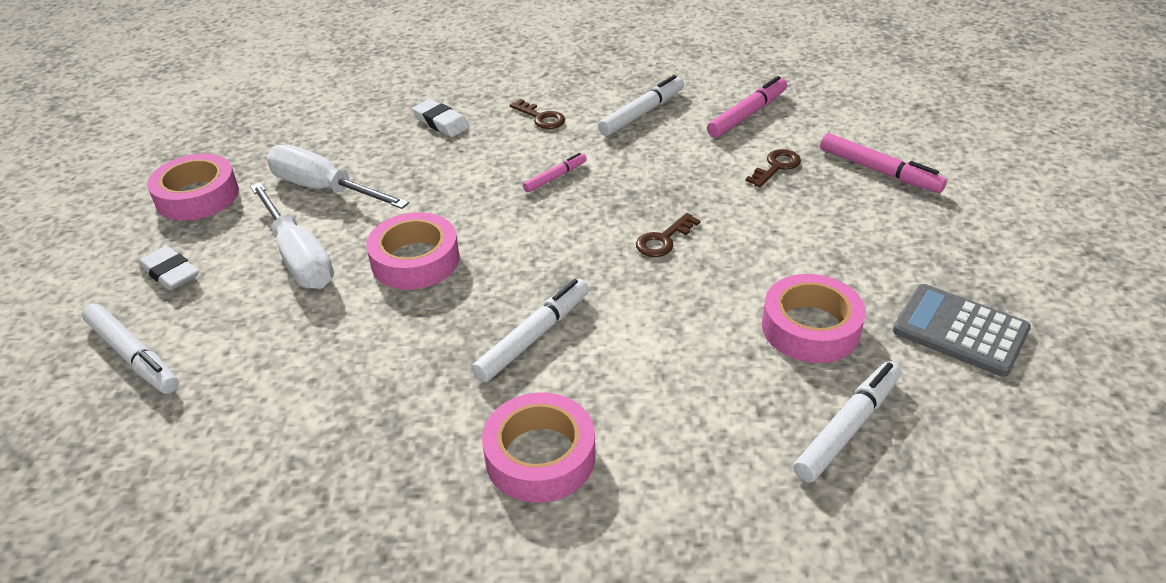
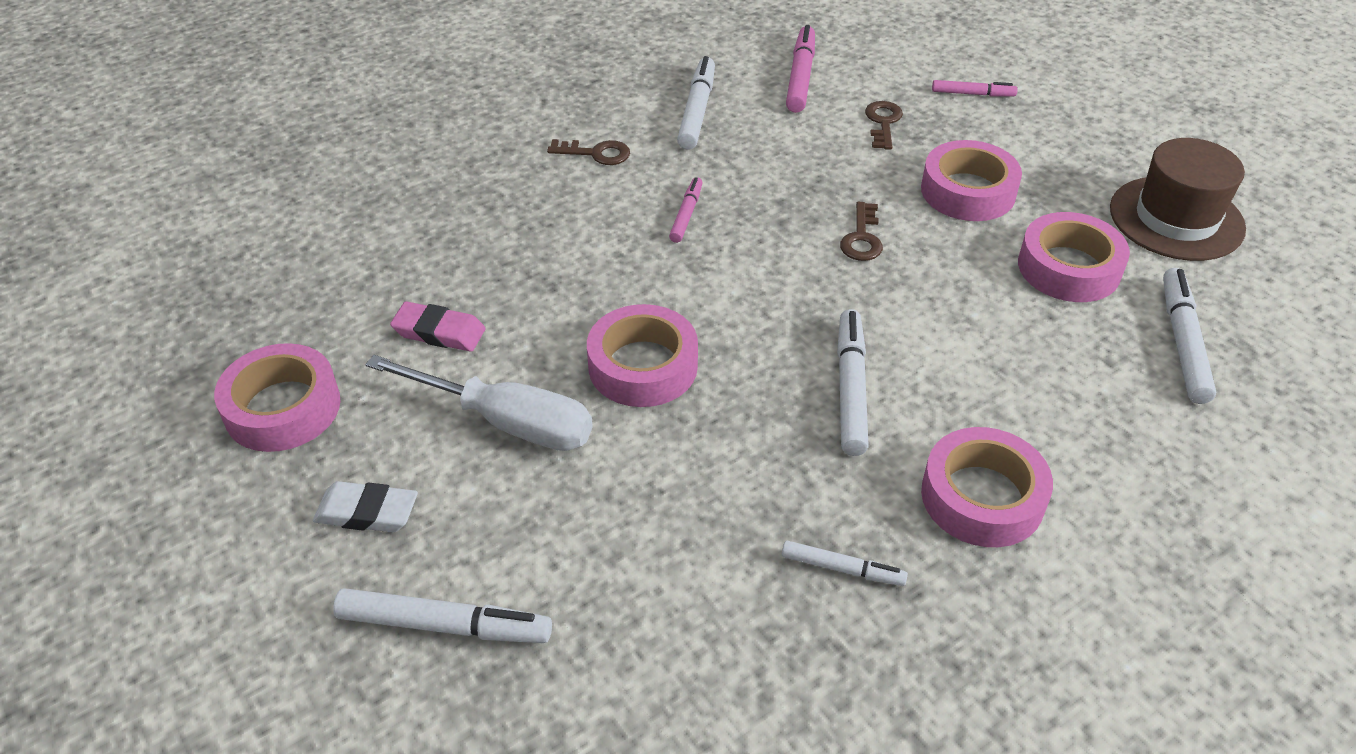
camera: 35 degrees left, 5 degrees up
white screwdriver [266,145,409,209] -> pink eraser [390,301,485,352]
white eraser [412,99,469,137] -> none
pink marker [820,133,947,193] -> pink marker [932,80,1018,96], size x0.60
grey calculator [893,284,1031,377] -> brown hat [1110,138,1246,261]
none -> white marker [782,541,908,586]
none -> pink tape [921,140,1022,221]

